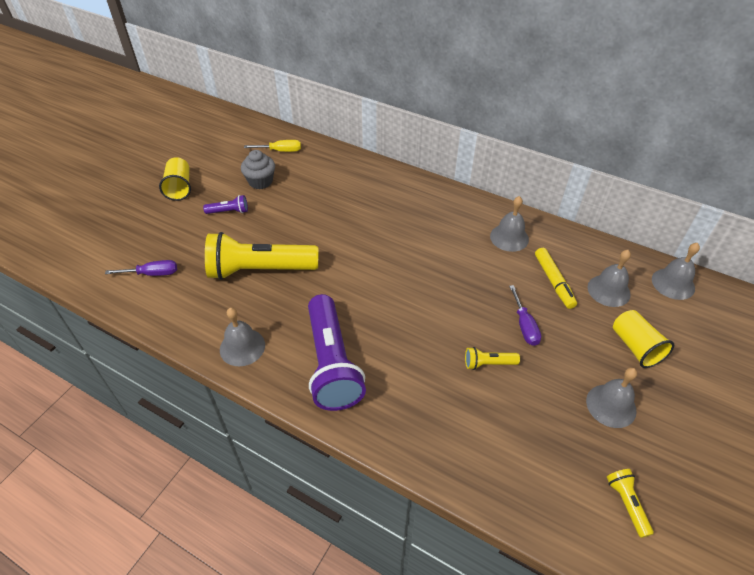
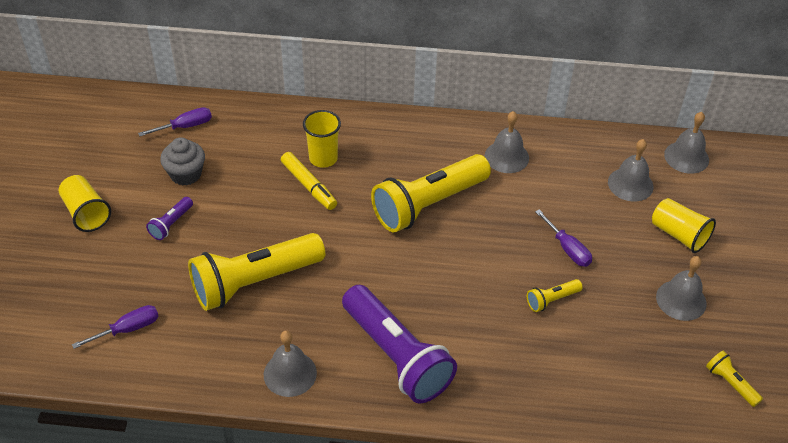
camera: 25 degrees left, 0 degrees up
purple flashlight [203,195,248,214] -> purple flashlight turned 150 degrees clockwise [146,197,193,240]
yellow screwdriver [244,140,301,152] -> purple screwdriver [138,107,212,136]
yellow marker [535,248,577,309] -> yellow marker moved to [281,152,337,210]
none -> yellow cup [303,110,341,168]
none -> yellow flashlight [371,154,491,232]

